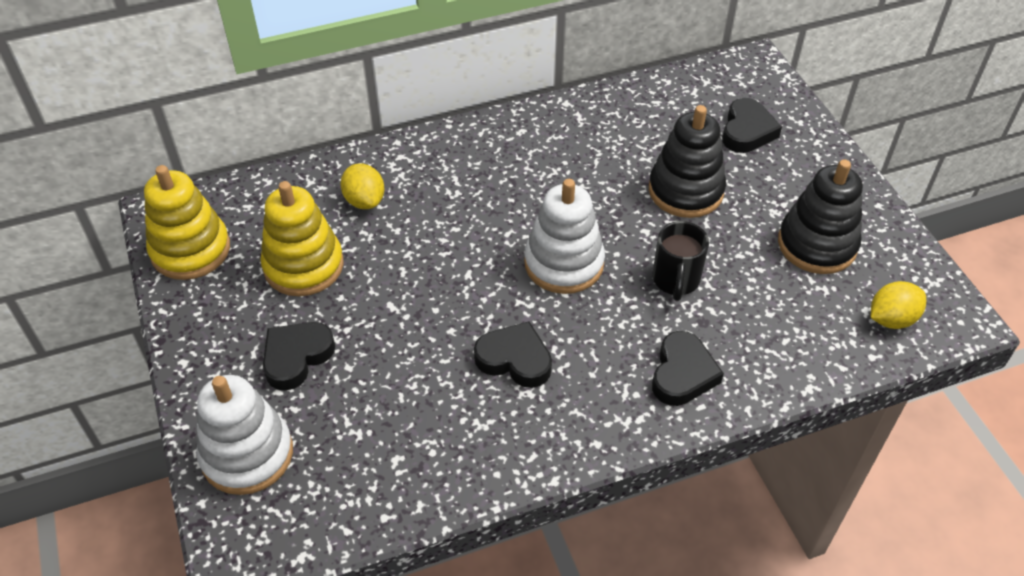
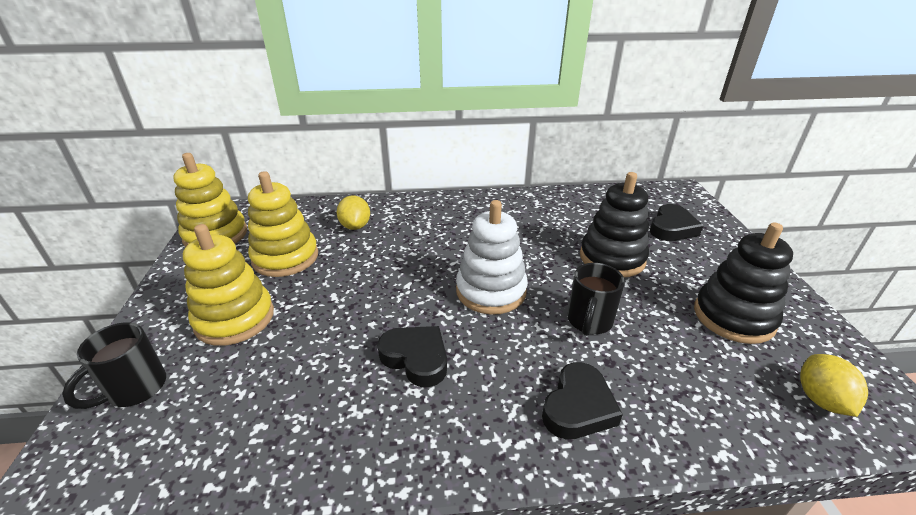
camera: 15 degrees right, 15 degrees down
white stacking toy [196,375,293,495] -> black mug [62,322,166,409]
black heart [263,322,335,390] -> yellow stacking toy [183,224,274,346]
yellow lemon [871,281,926,329] -> yellow lemon turned 75 degrees counterclockwise [800,354,868,417]

